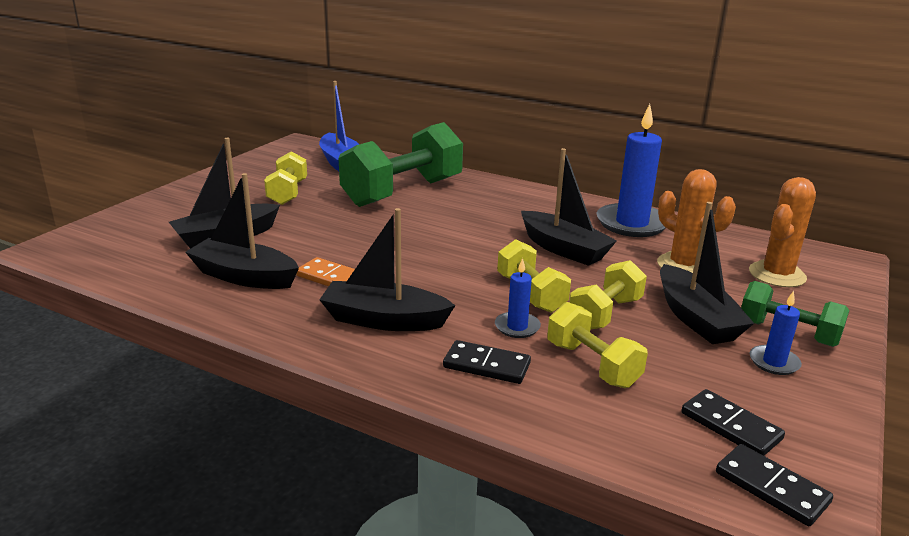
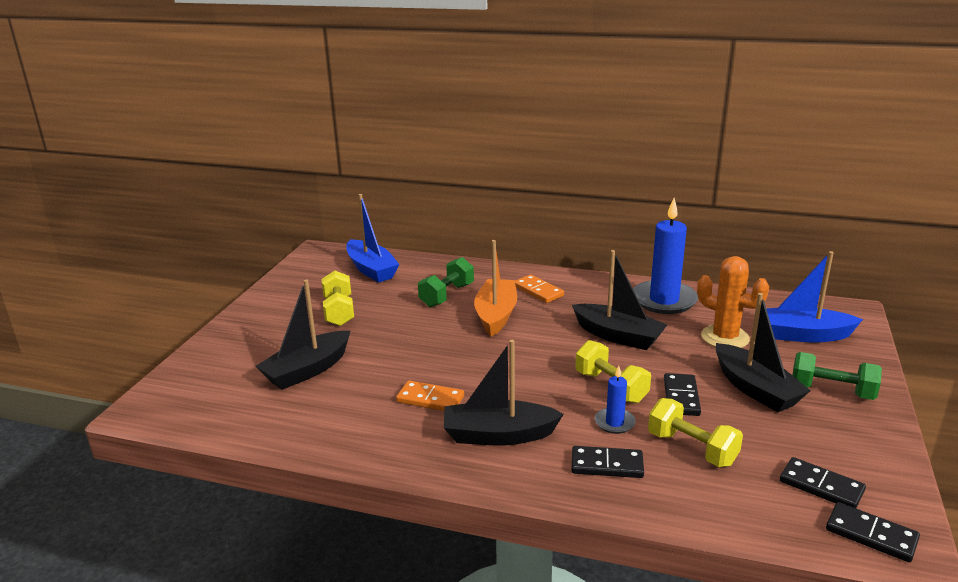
camera: 10 degrees left, 0 degrees up
black boat [185,173,299,289] -> none
green dumbbell [338,122,463,207] -> green dumbbell [418,257,474,307], size x0.54
yellow dumbbell [569,260,647,329] -> black domino [664,373,701,416]
orange cactus [749,177,816,287] -> blue boat [766,251,863,342]
blue candle [750,291,802,375] -> none
none -> orange boat [474,240,517,336]
none -> orange domino [515,275,564,303]

